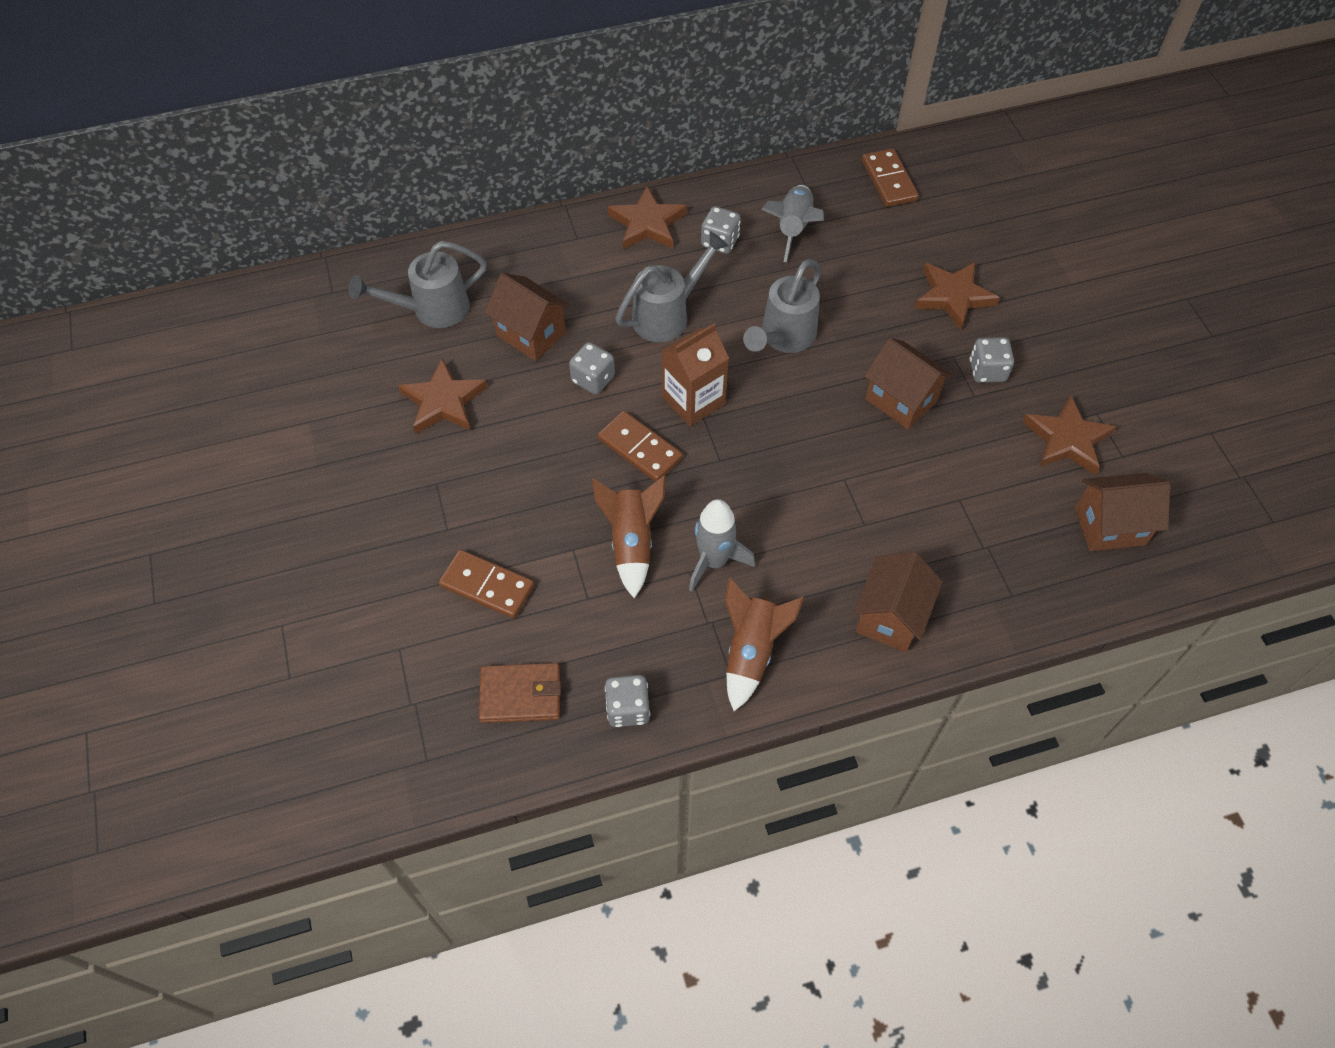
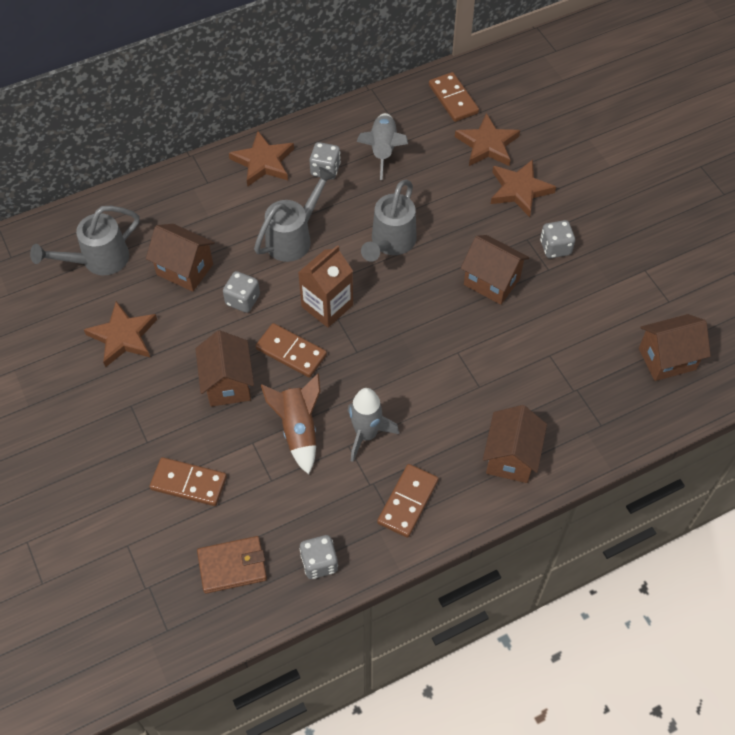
camera: 10 degrees left, 0 degrees up
brown rocket [725,578,804,711] -> brown domino [377,464,439,538]
brown star [1022,395,1116,475] -> brown star moved to [455,113,520,166]
none -> brown house [195,330,254,407]

